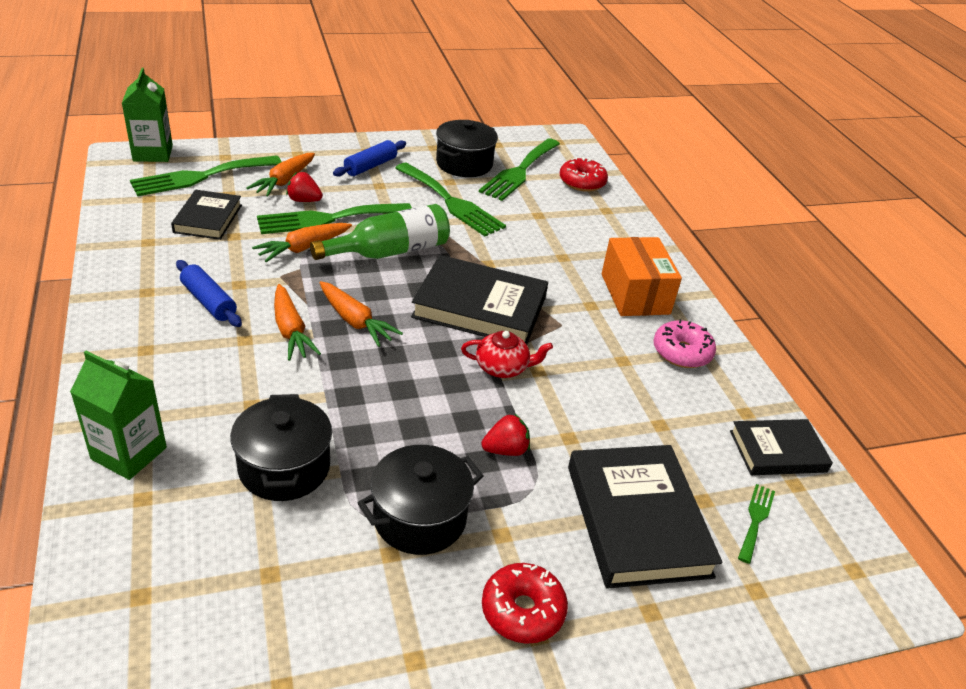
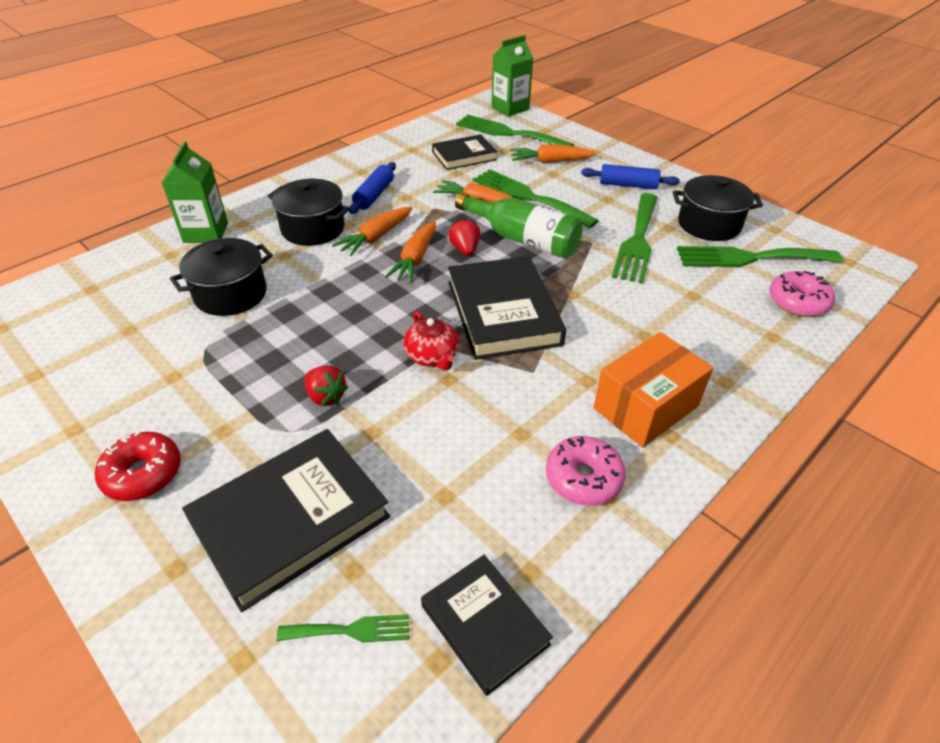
camera: 65 degrees right, 5 degrees up
red strawberry [286,172,323,202] -> red strawberry moved to [448,219,480,256]
black pot [358,445,483,555] -> black pot moved to [268,179,350,246]
red donut [560,157,608,192] -> pink donut [770,271,835,317]

